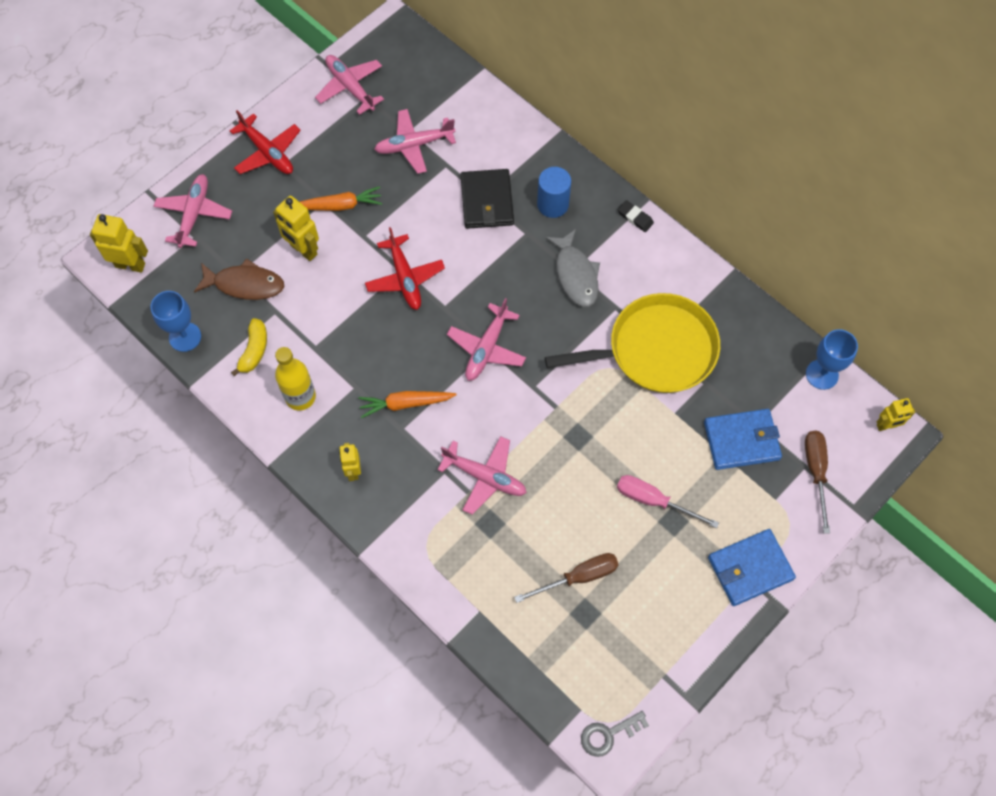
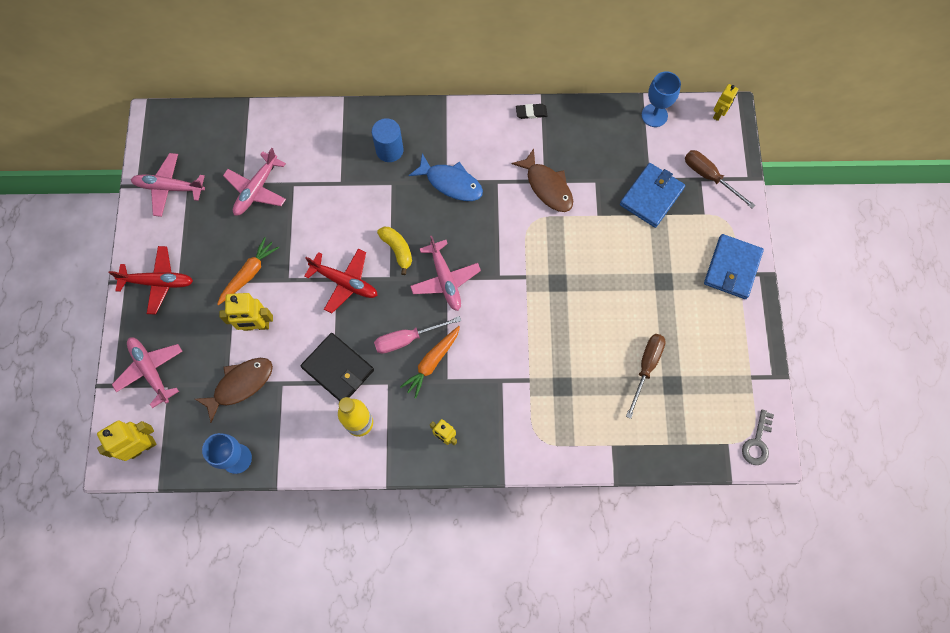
camera: 45 degrees left, 5 degrees up
yellow banana [231,318,267,376] -> yellow banana moved to [377,227,412,275]
pink plane [437,436,527,515] -> none
black wallet [461,169,514,229] -> black wallet moved to [301,333,374,401]
grey fish [545,229,600,307] -> blue fish [408,153,483,201]
yellow pan [545,293,720,393] -> brown fish [511,149,573,212]
black eraser [617,200,654,232] -> black eraser moved to [516,104,547,119]
pink screwdriver [617,475,719,528] -> pink screwdriver moved to [374,316,461,354]

